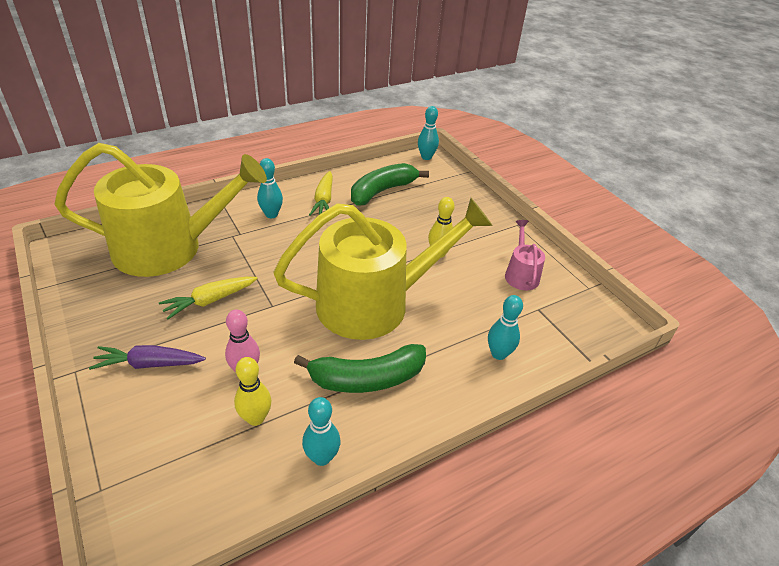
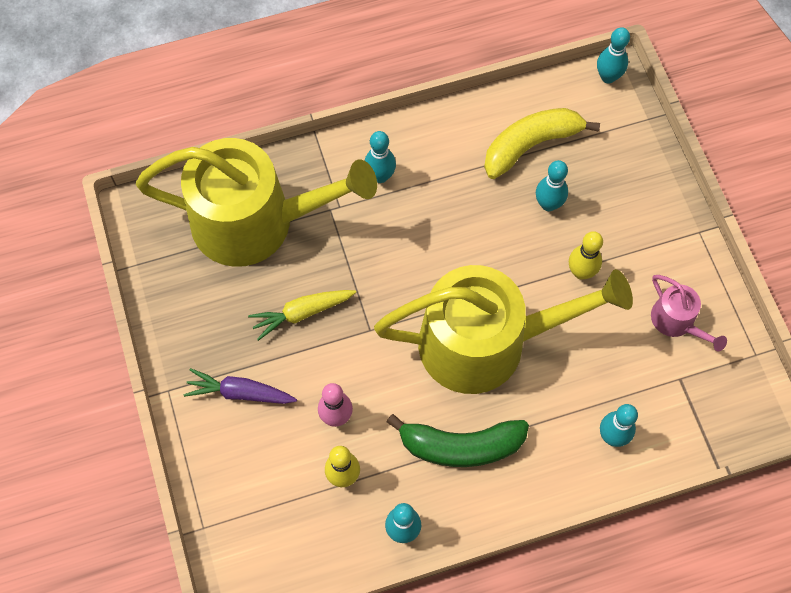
camera: 15 degrees right, 25 degrees up
yellow carrot [309,171,333,216] -> none
green banana [351,163,429,206] -> yellow banana [484,108,600,179]
pink watering can [505,220,545,291] -> pink watering can turned 135 degrees clockwise [651,275,727,351]
none -> turquoise bowling pin [536,160,568,211]

